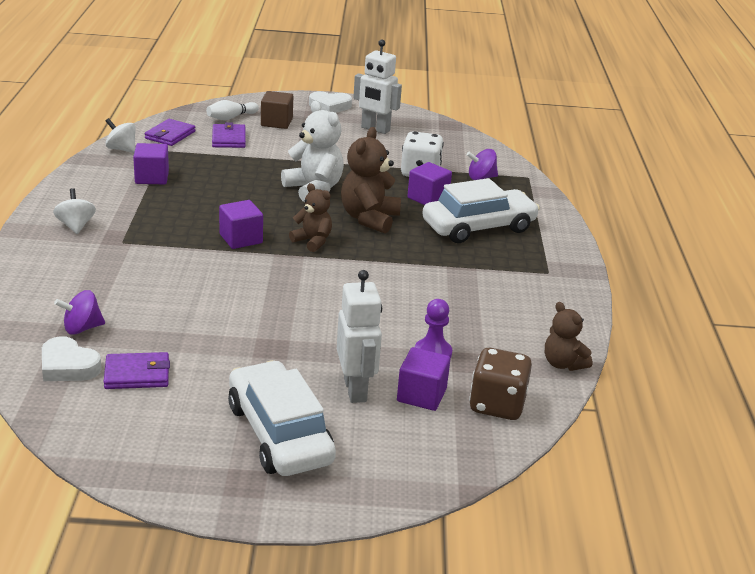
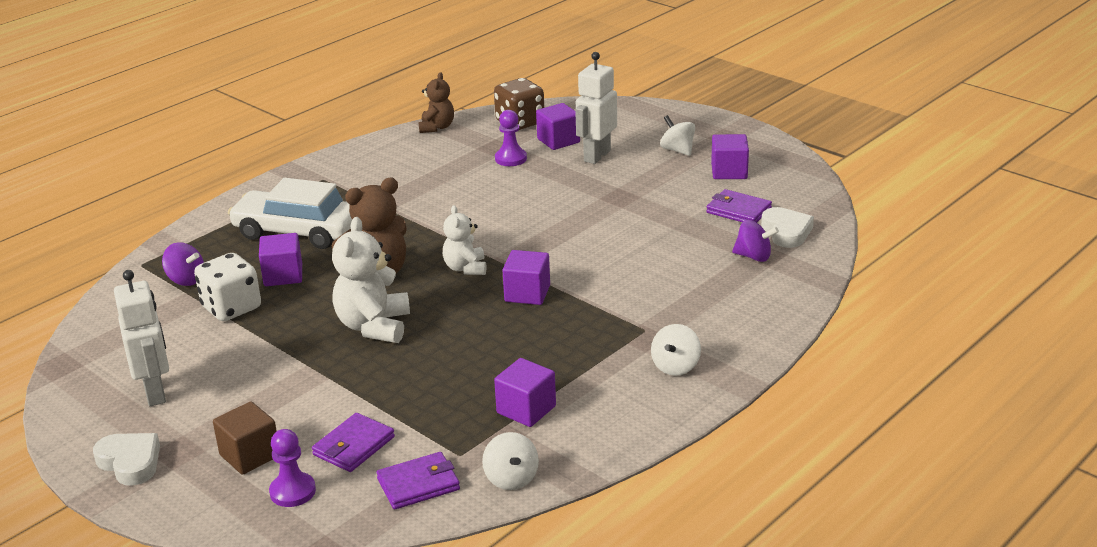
camera: 135 degrees left, 0 degrees up
white bowling pin [206,100,259,120] -> purple pawn [269,429,316,507]
white car [228,360,336,476] -> white spinning top [660,115,695,156]
brown teddy bear [289,183,332,252] -> white teddy bear [443,205,486,275]
none -> purple cube [711,134,749,179]

